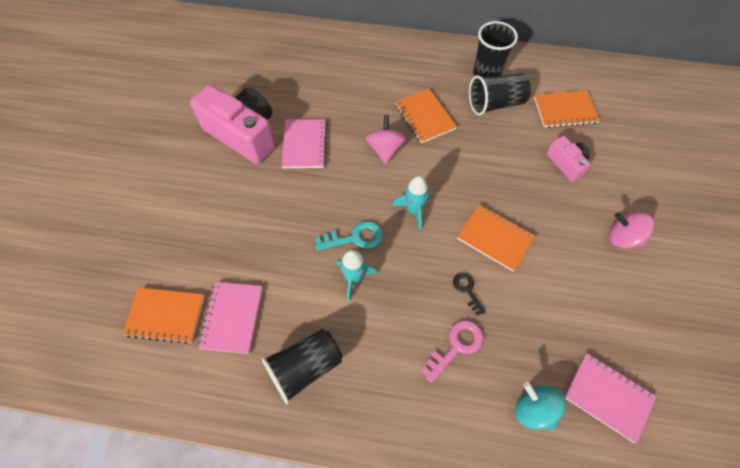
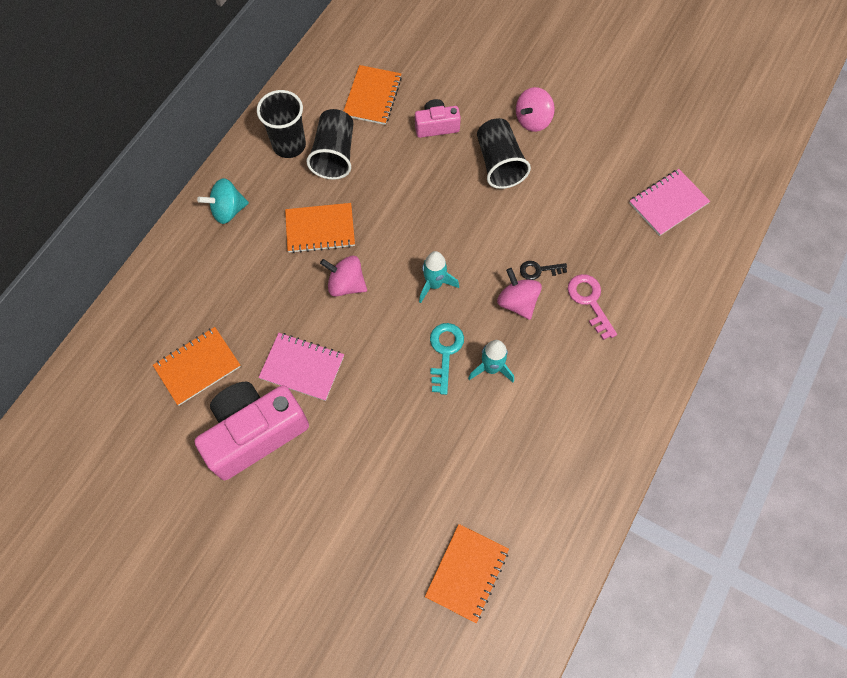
camera: 70 degrees left, 5 degrees up
pink notebook [198,282,263,354] -> none
black cup [262,329,343,404] -> black cup moved to [477,118,531,189]
orange notebook [457,204,535,272] -> orange notebook moved to [153,327,241,405]
turquoise spinning top [516,382,566,430] -> turquoise spinning top moved to [197,178,249,224]
none -> pink spinning top [497,268,542,320]

